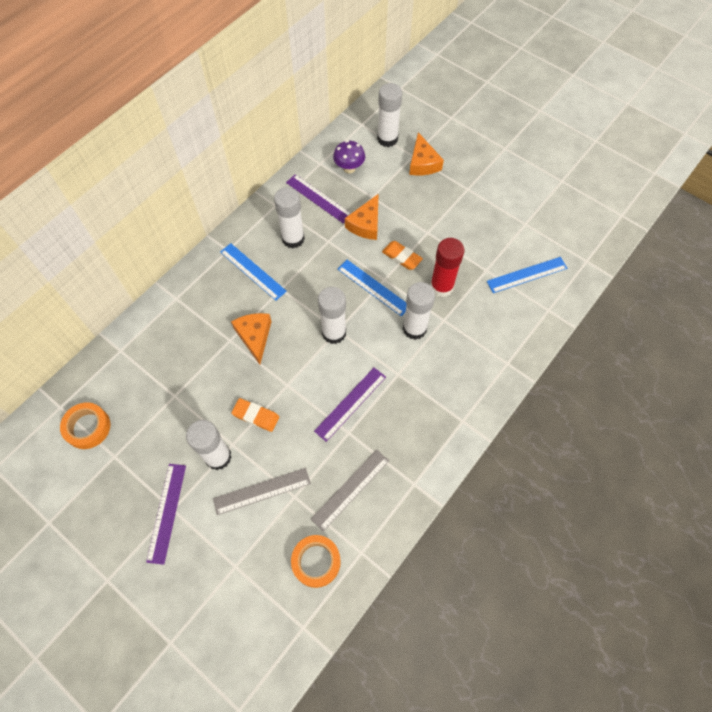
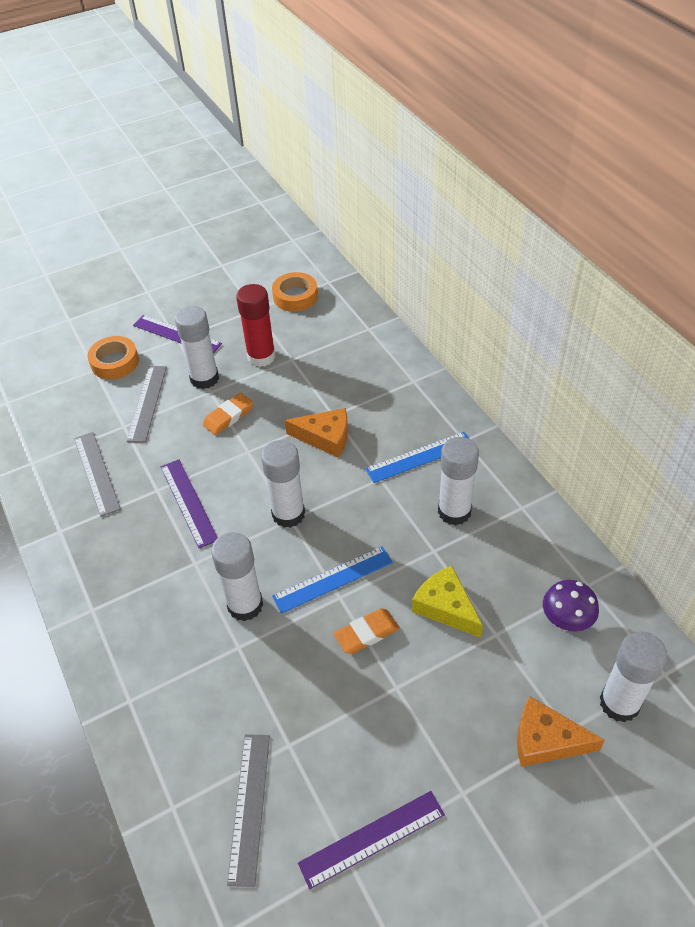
camera: 115 degrees right, 15 degrees down
purple ruler [286,174,351,224] -> purple ruler moved to [298,791,445,889]
orange tape [291,535,341,588] -> orange tape moved to [87,336,139,379]
orange cheese [345,194,379,240] -> yellow cheese [412,566,483,638]
red glue stick [430,238,464,297] -> red glue stick moved to [236,284,276,367]
blue ruler [487,257,567,293] -> grey ruler [227,734,270,887]

